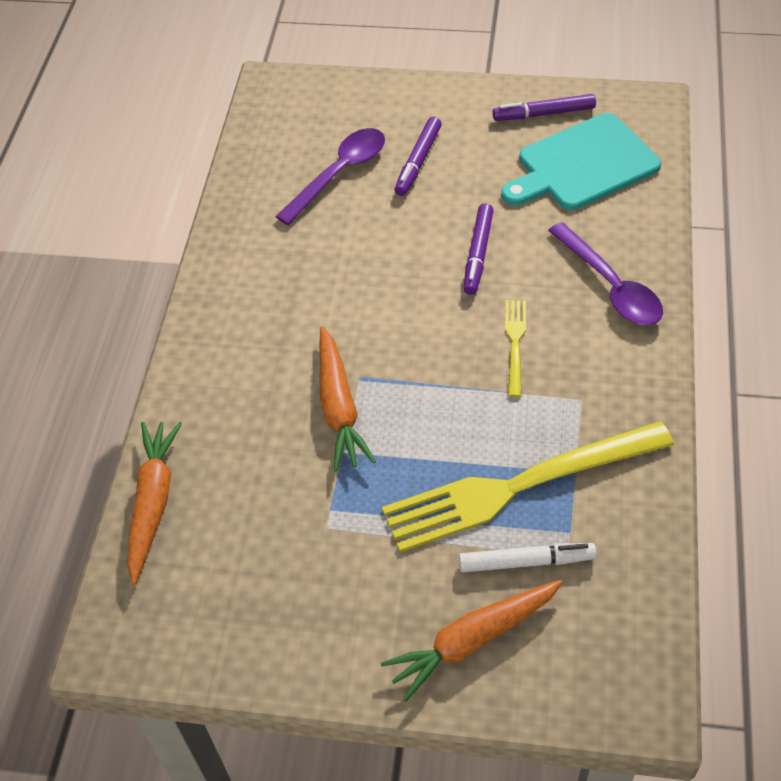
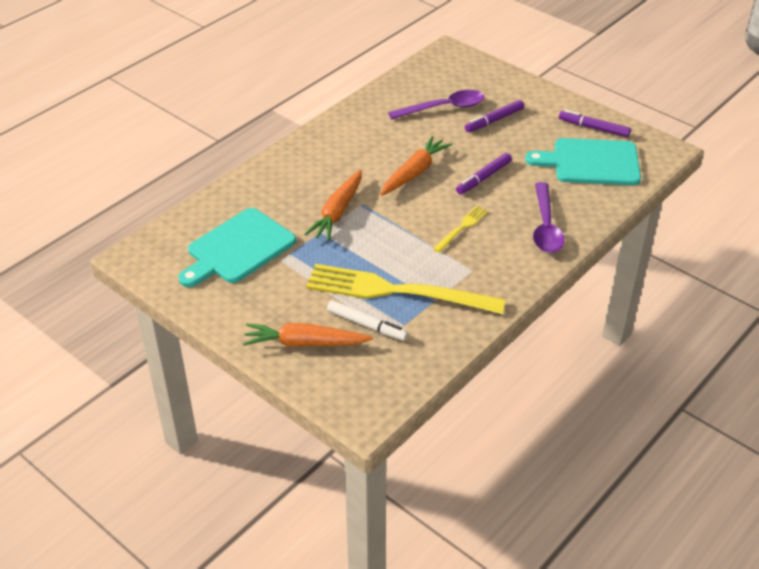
camera: 30 degrees right, 10 degrees down
orange carrot [127,422,182,585] -> orange carrot moved to [380,136,452,196]
none -> turquoise cutting board [178,208,296,287]

